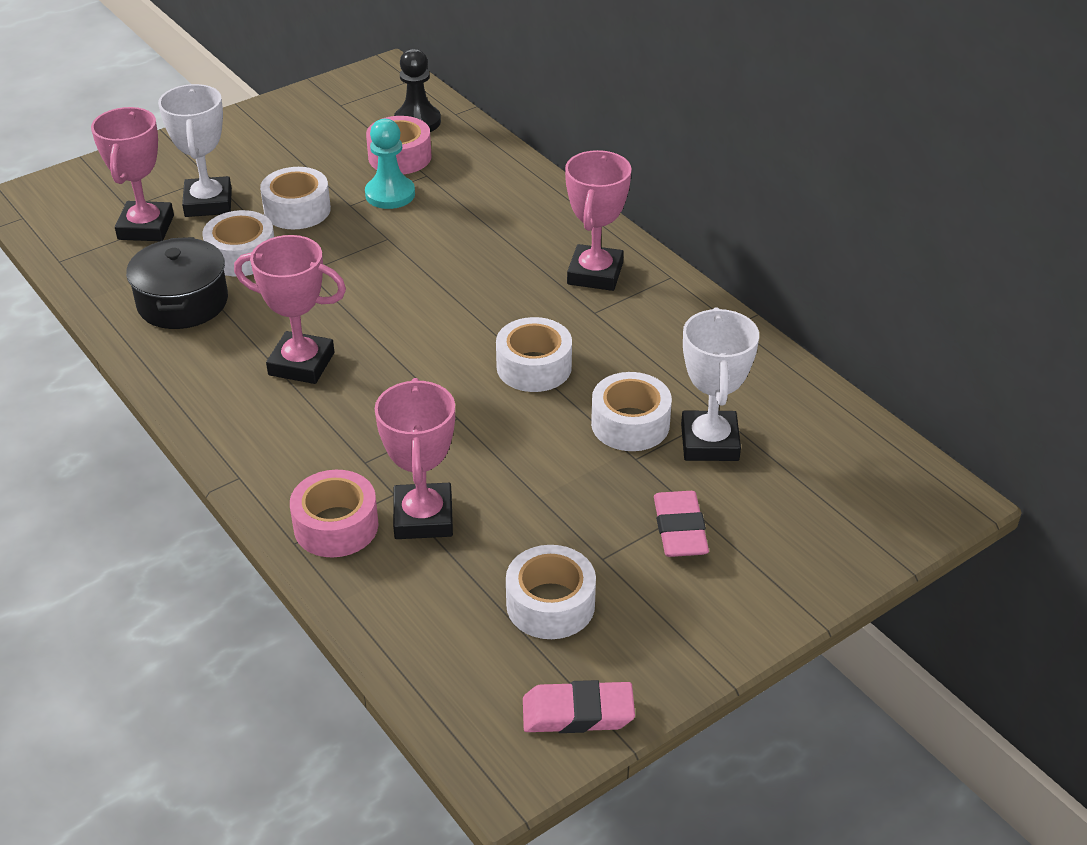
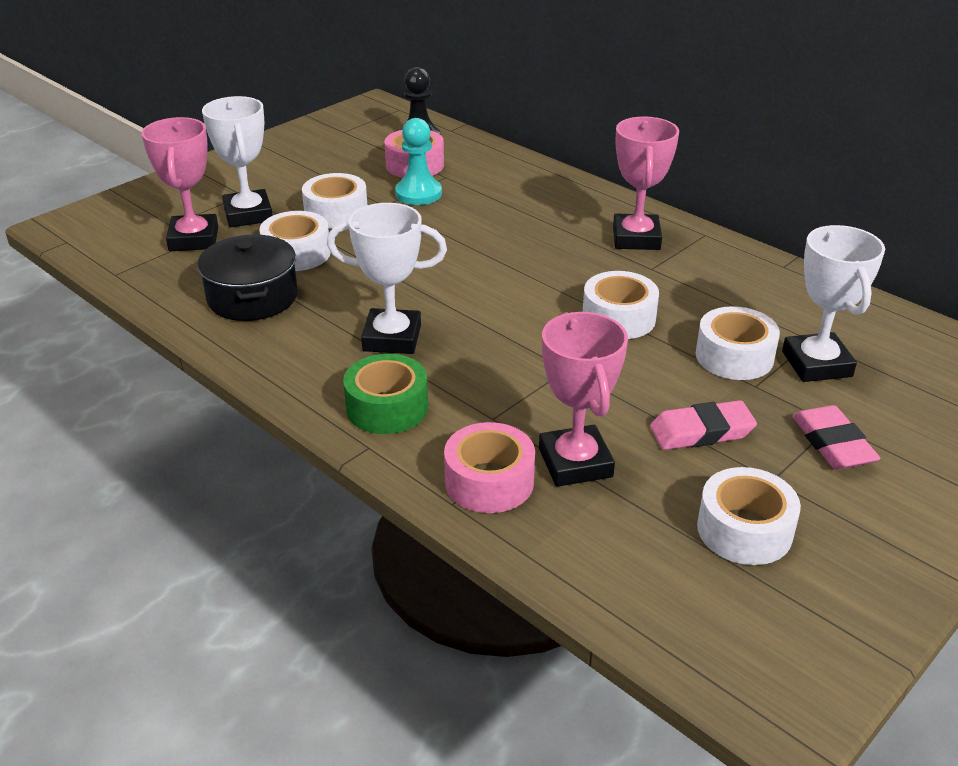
camera: 10 degrees left, 5 degrees down
pink trophy [234,235,346,384] -> white trophy [327,203,447,354]
pink eraser [523,680,635,733] -> pink eraser moved to [650,400,757,450]
none -> green tape [343,354,428,434]

